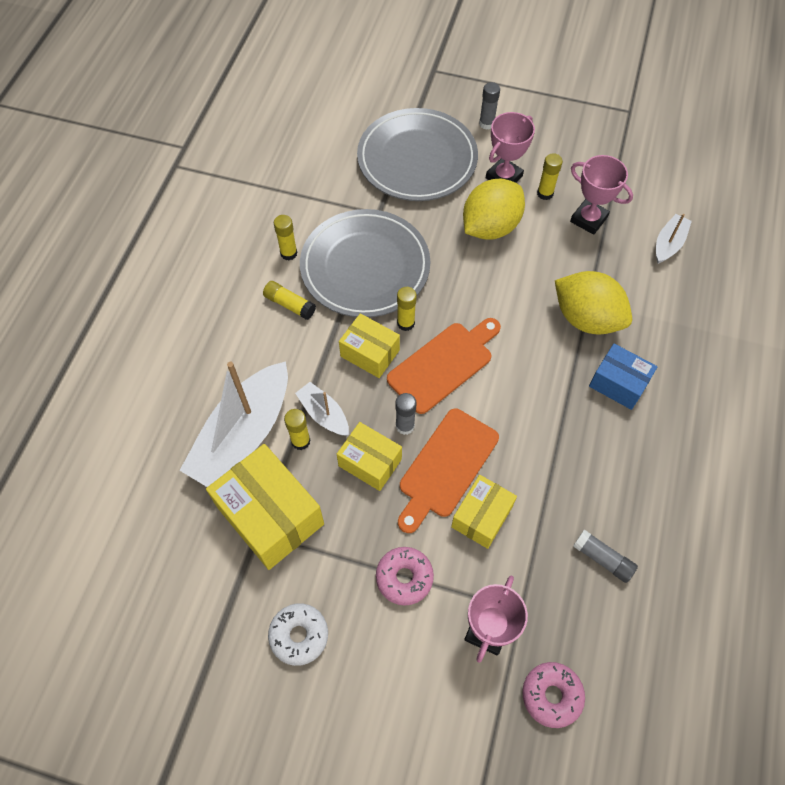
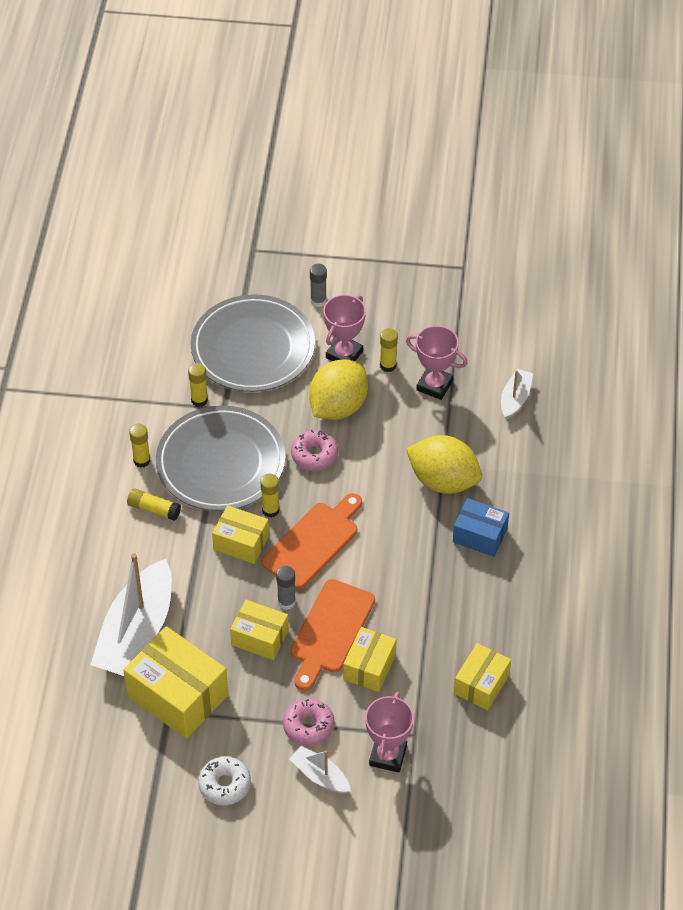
camera: 10 degrees left, 10 degrees down
yellow glue stick [284,409,311,450] -> yellow glue stick moved to [188,363,208,407]
white boat [295,382,349,436] -> white boat moved to [289,746,351,794]
pink donut [522,662,585,728] -> pink donut moved to [291,430,338,471]
grey glue stick [573,529,638,583] -> yellow box [454,643,511,710]

